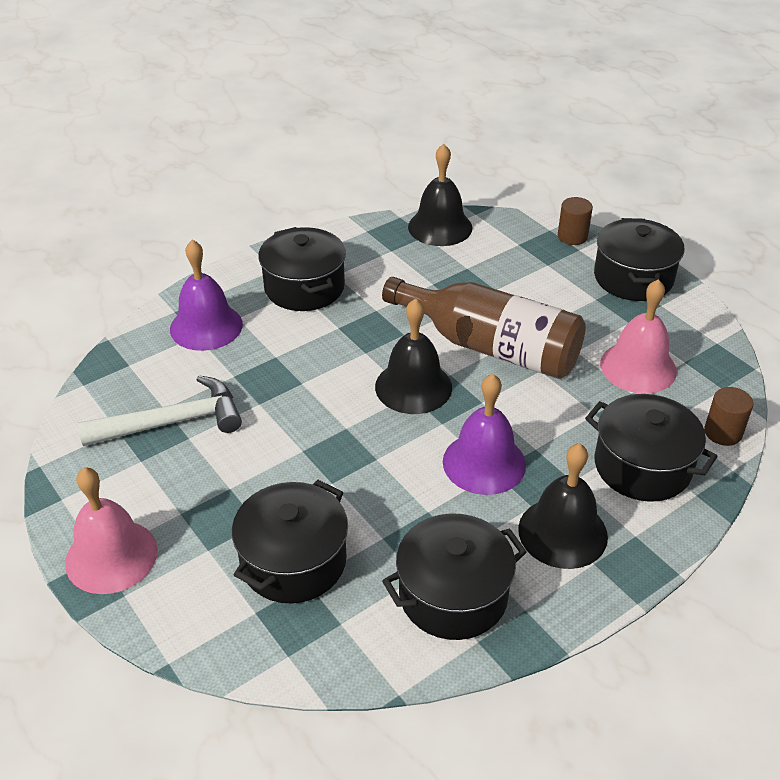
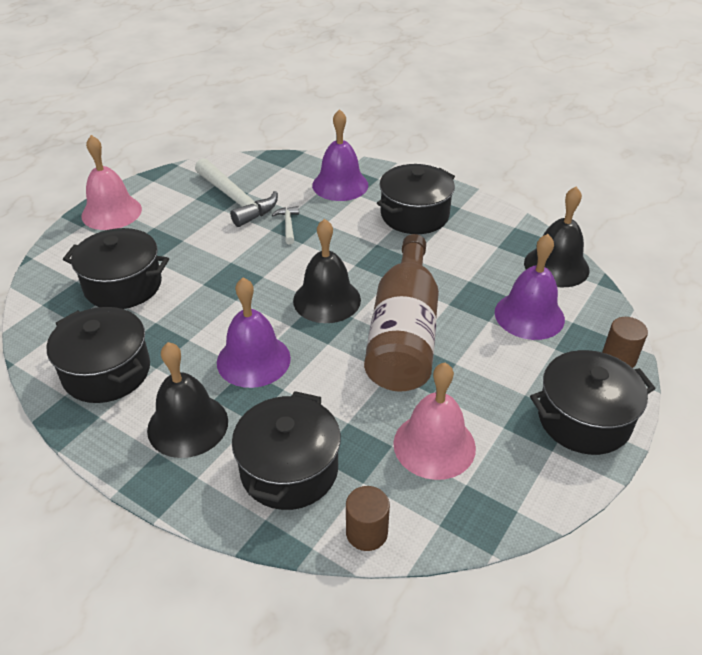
camera: 70 degrees right, 0 degrees up
none -> white hammer [272,206,299,244]
none -> purple bell [495,234,565,340]

